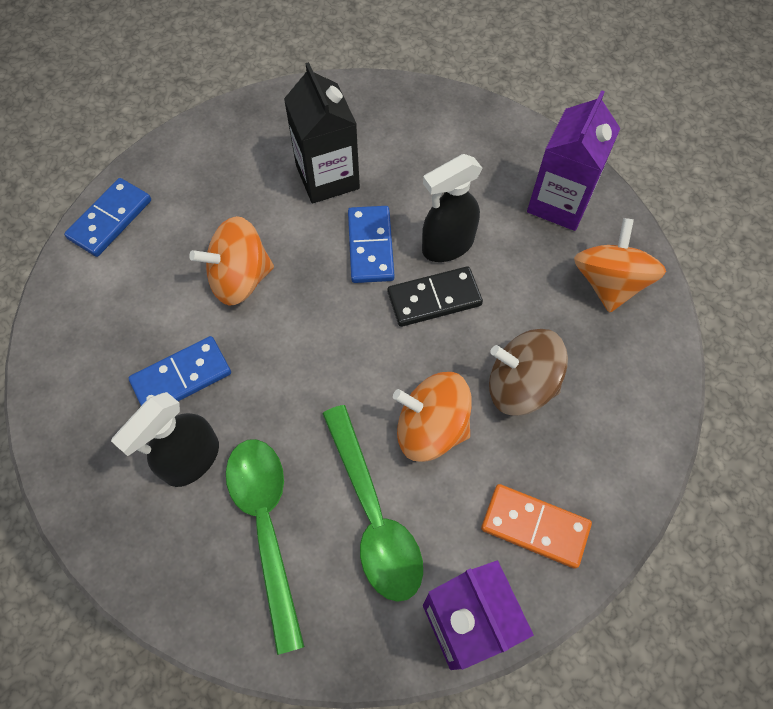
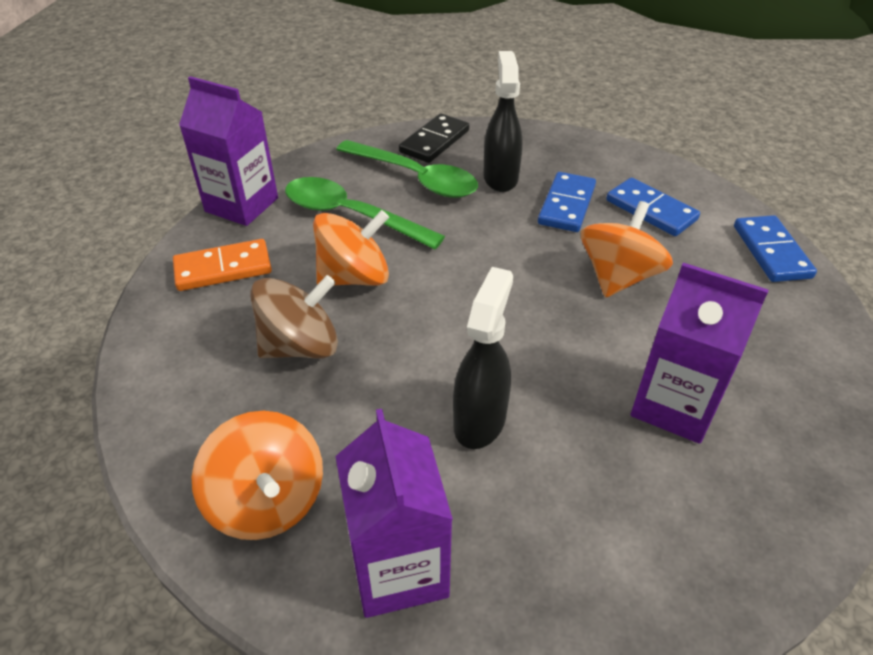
camera: 140 degrees right, 20 degrees down
black carton [284,62,360,204] -> purple carton [631,263,768,444]
blue domino [348,206,395,283] -> blue domino moved to [606,178,700,236]
black domino [388,266,483,327] -> black domino moved to [399,113,469,163]

